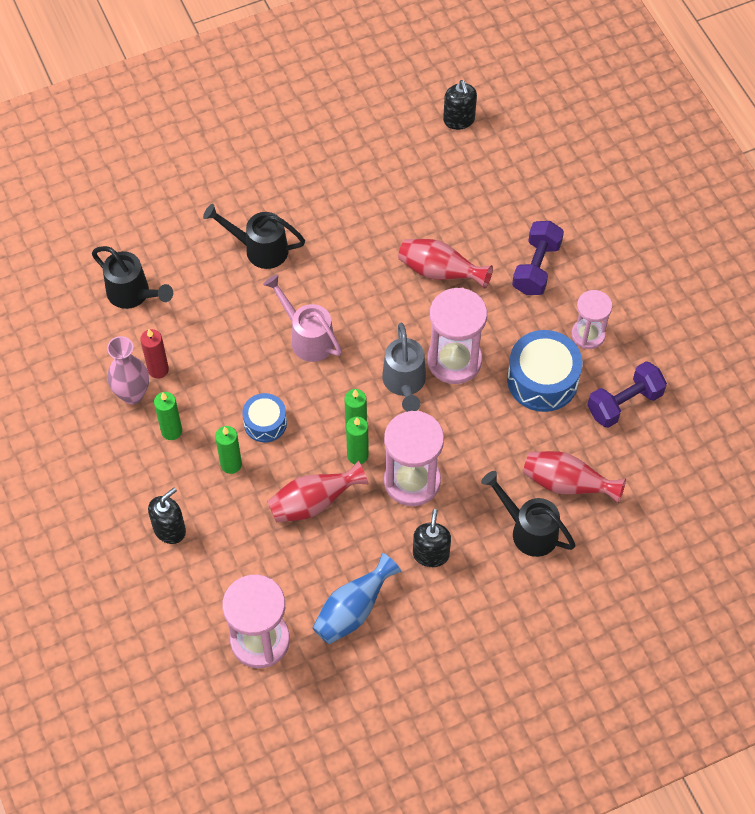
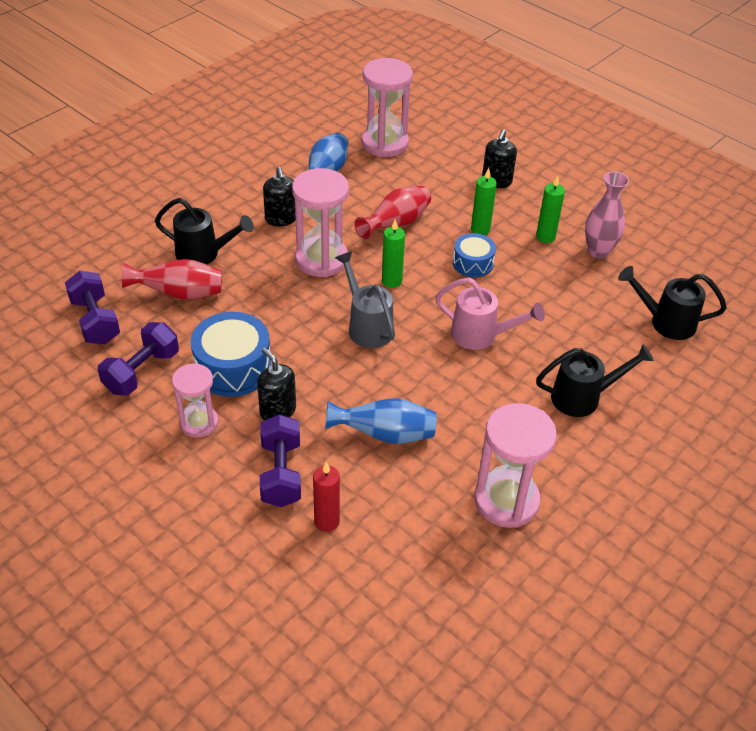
camera: 155 degrees right, 15 degrees down
red candle [140,329,169,379] -> red candle moved to [313,462,340,532]
green candle [346,417,369,464] -> none
red vase [398,239,493,289] -> blue vase [325,398,437,444]
pink hourglass [427,288,487,384] -> pink hourglass moved to [474,403,557,528]
black soap dispenser [443,80,477,130] -> black soap dispenser moved to [257,348,296,420]
none -> purple dumbbell [65,271,120,344]

